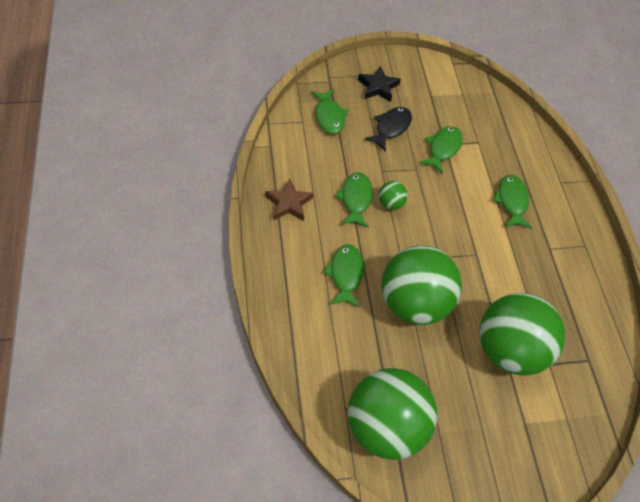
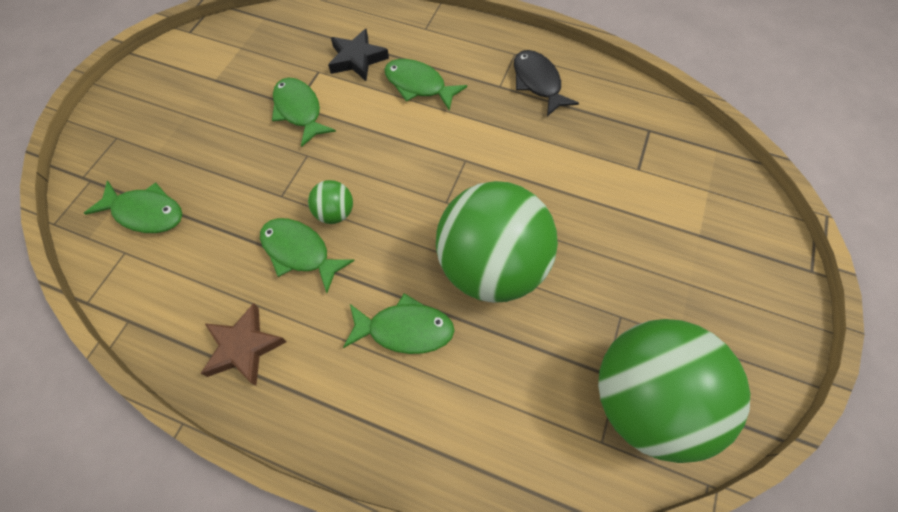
camera: 55 degrees left, 5 degrees up
green fish [323,244,364,308] -> green fish turned 150 degrees clockwise [343,293,455,354]
black star [358,66,401,102] -> black star moved to [328,28,389,81]
black fish [364,107,412,152] -> black fish moved to [514,50,579,117]
green ball [480,293,565,375] -> none

